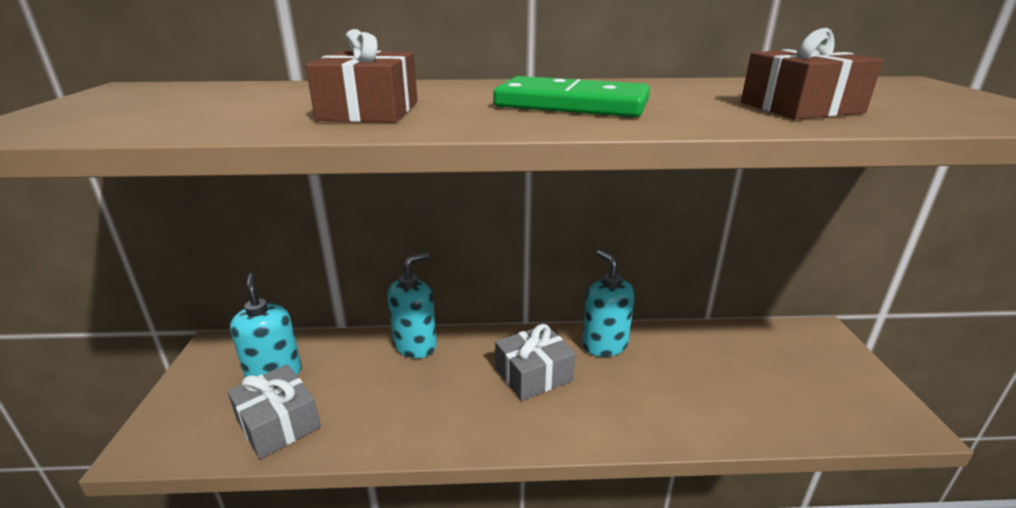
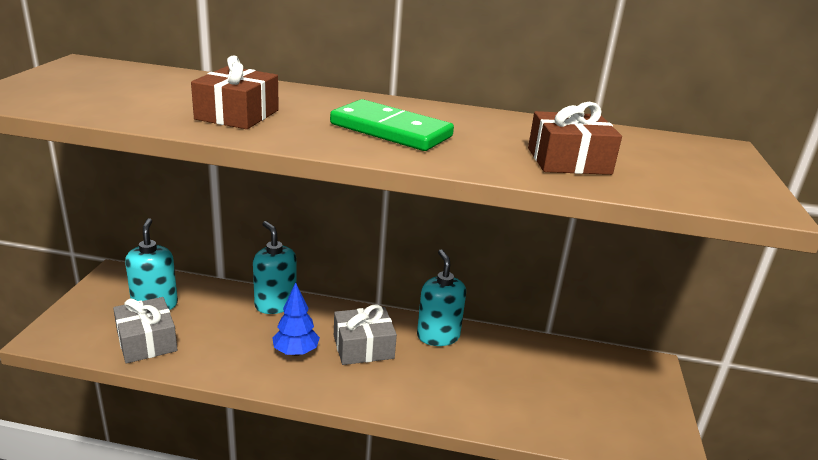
camera: 10 degrees right, 0 degrees up
turquoise soap dispenser [387,252,437,358] -> turquoise soap dispenser turned 90 degrees counterclockwise [253,221,296,314]
none -> blue tree [272,282,320,356]

